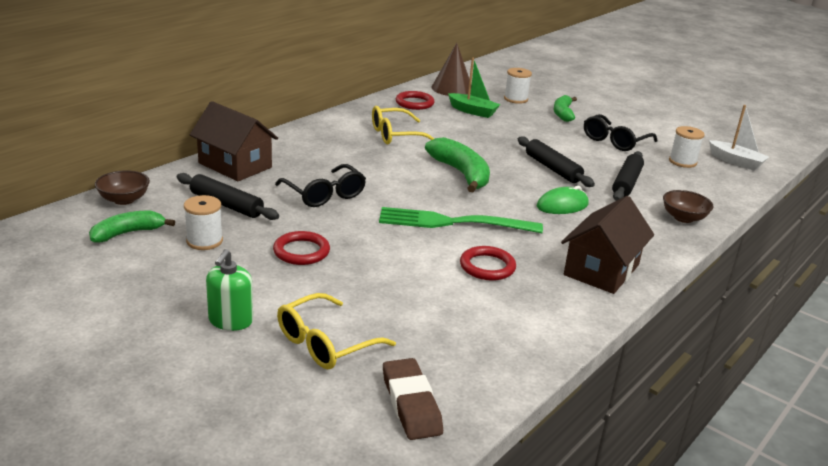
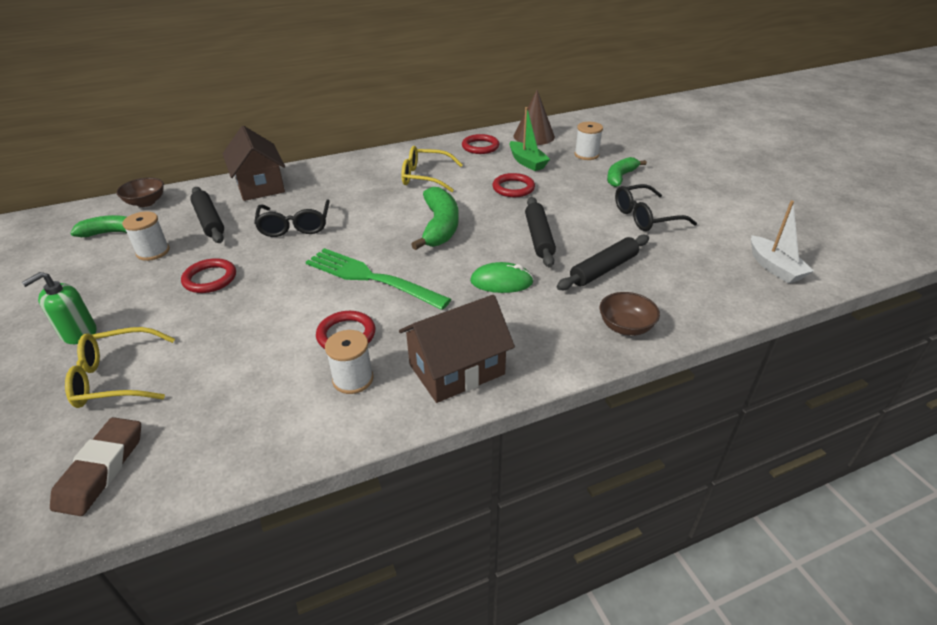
camera: 30 degrees right, 10 degrees up
white spool [669,126,705,168] -> white spool moved to [325,330,373,394]
none -> red ring [493,173,535,197]

